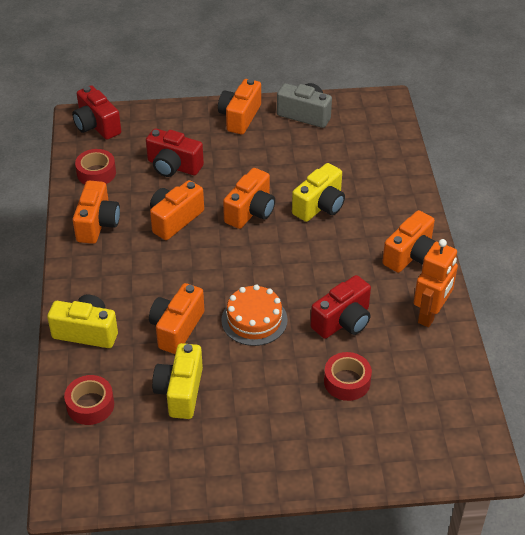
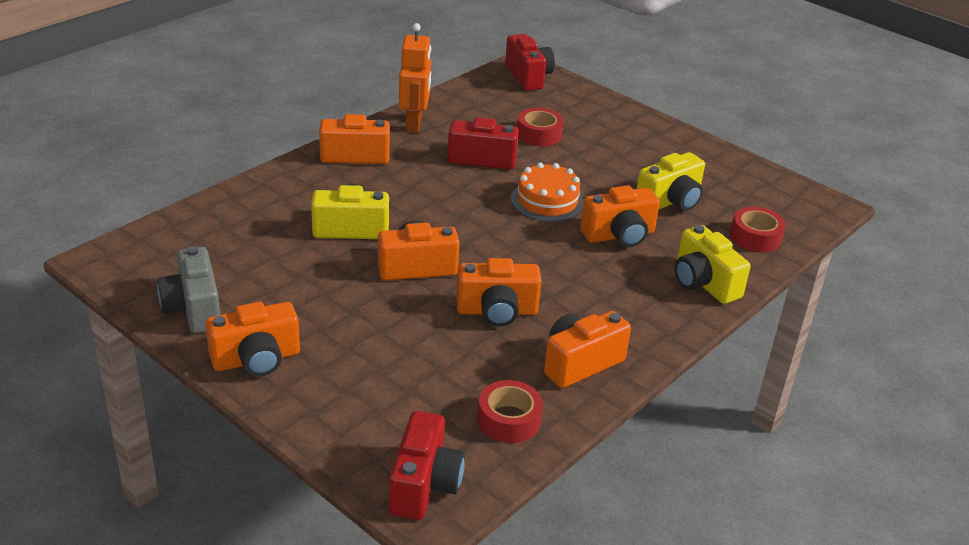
camera: 135 degrees left, 10 degrees down
red camera [146,128,204,177] -> red camera moved to [505,34,555,91]
orange robot [414,239,458,327] -> orange robot turned 105 degrees clockwise [399,23,431,133]

